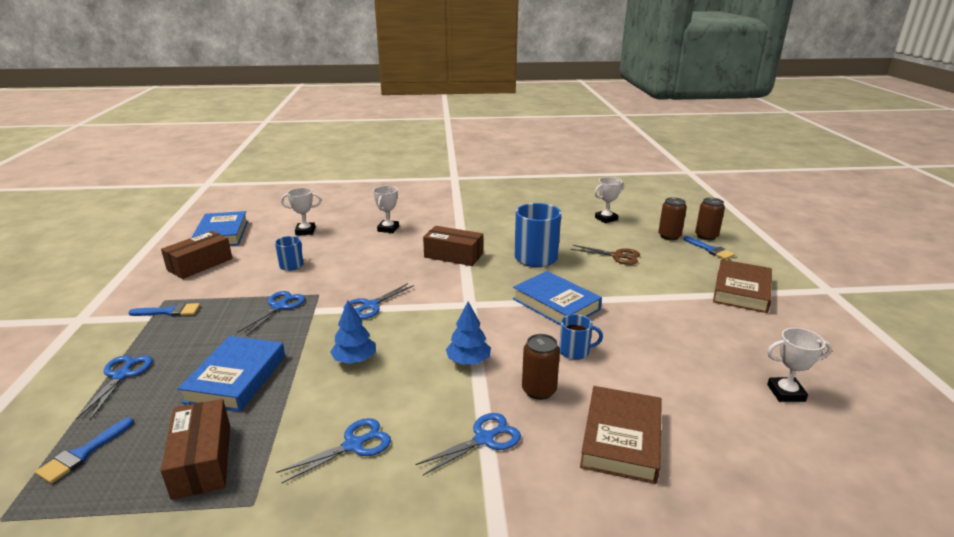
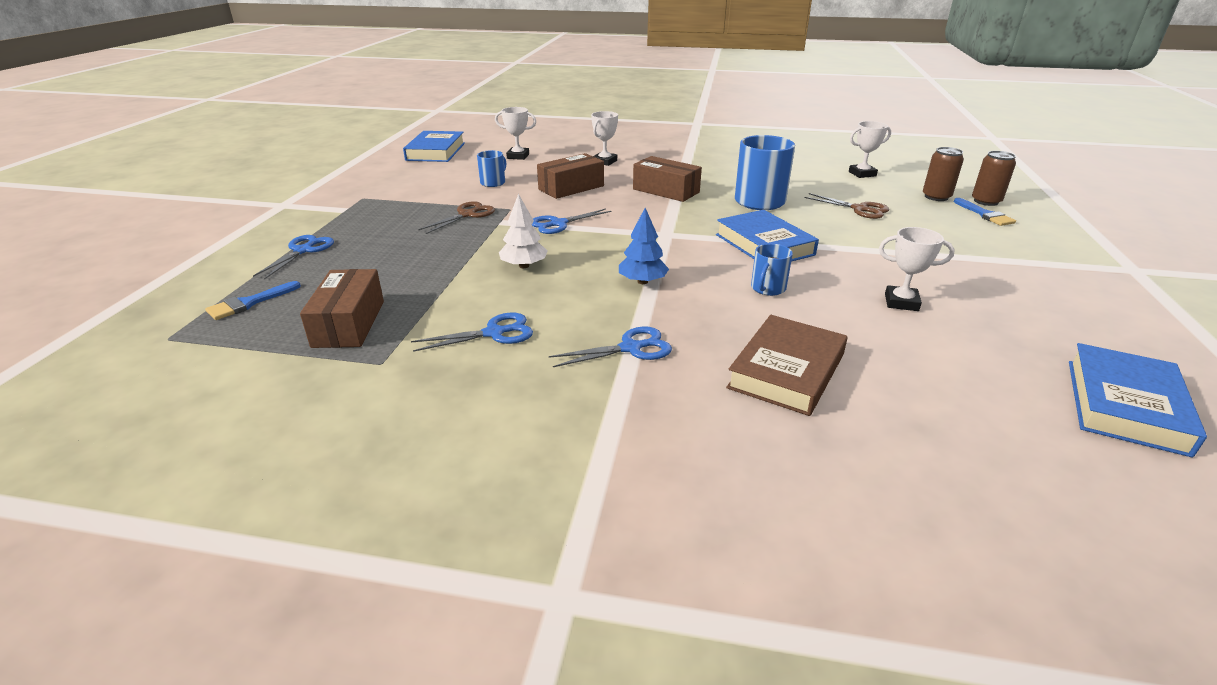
camera: 15 degrees right, 5 degrees up
blue brush [128,303,200,317] -> none
brown box [161,231,232,279] -> brown box moved to [537,153,604,199]
blue book [177,336,285,412] -> blue book moved to [1069,343,1207,458]
blue scissors [237,291,305,336] -> brown scissors [418,201,495,234]
blue tree [330,300,376,364] -> white tree [499,194,547,268]
brown can [522,334,560,400] -> none
blue mug [559,314,603,360] -> blue mug turned 105 degrees clockwise [751,244,793,296]
brown book [713,259,772,313] -> none
white trophy [767,328,832,402] -> white trophy moved to [879,227,955,311]

